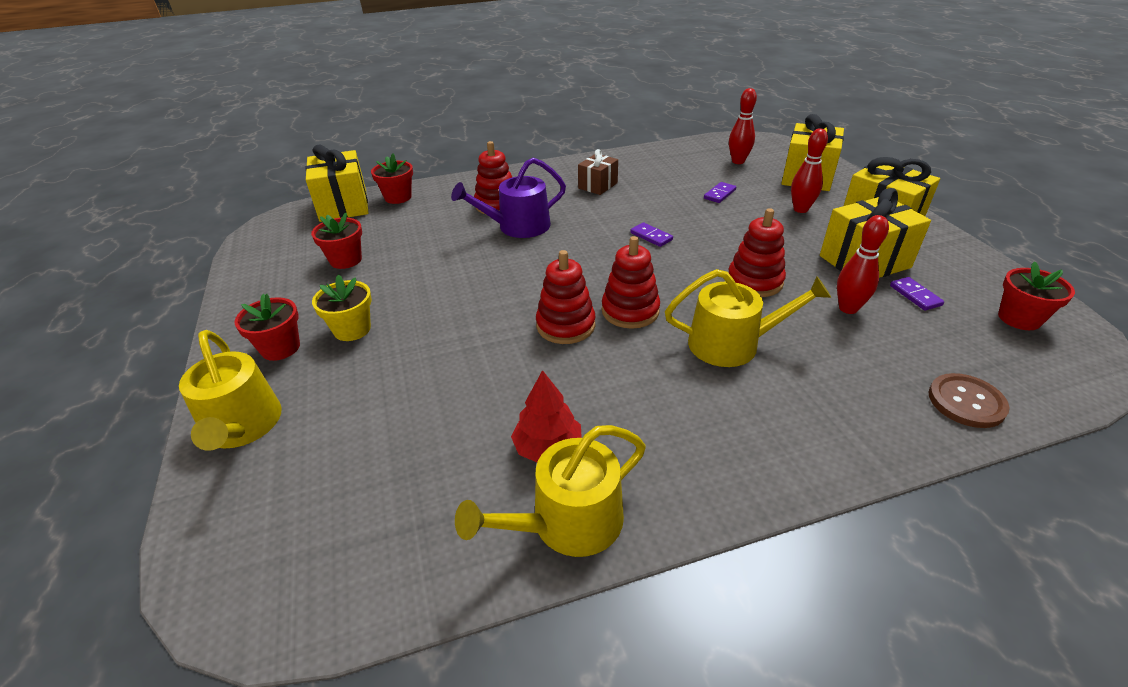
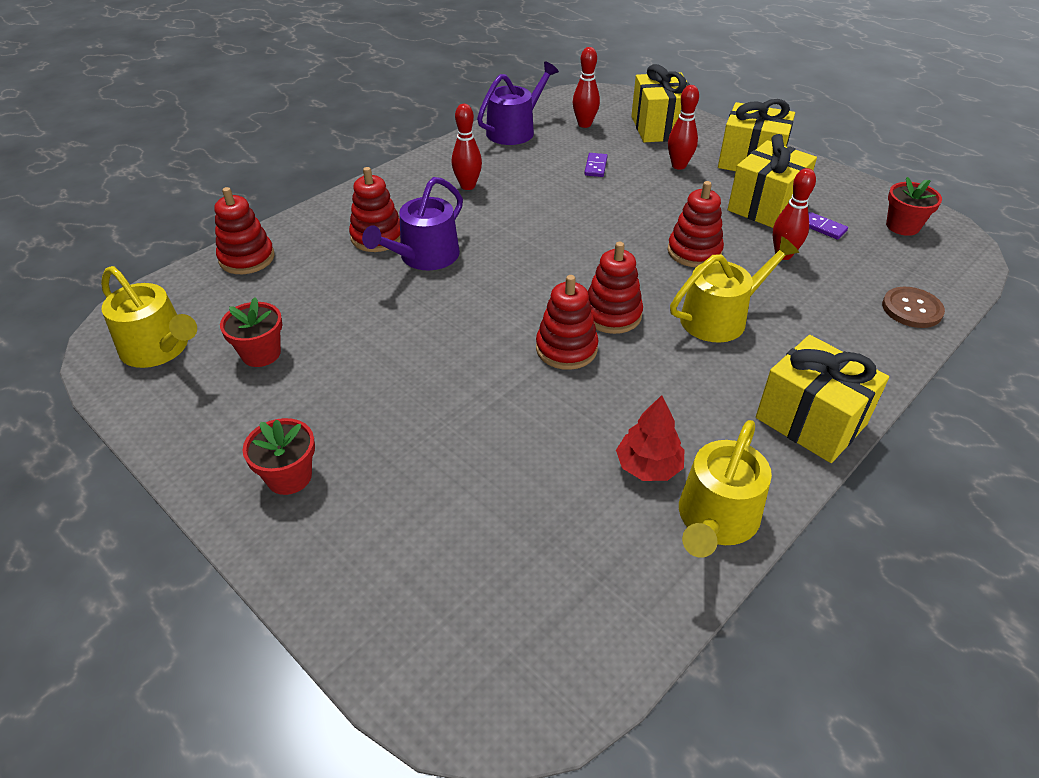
camera: 30 degrees left, 5 degrees up
yellow watering can [179,330,282,451] -> yellow watering can moved to [101,266,197,368]
yellow gift [305,145,368,222] -> yellow gift moved to [756,335,889,463]
yellow flower pot [312,275,372,341] -> none
red flower pot [371,153,413,204] -> red stacking toy [215,187,274,274]
brown gift [578,149,618,195] -> red bowling pin [452,104,482,190]
purple domino [630,222,673,247] -> none
none -> purple watering can [477,62,559,145]

